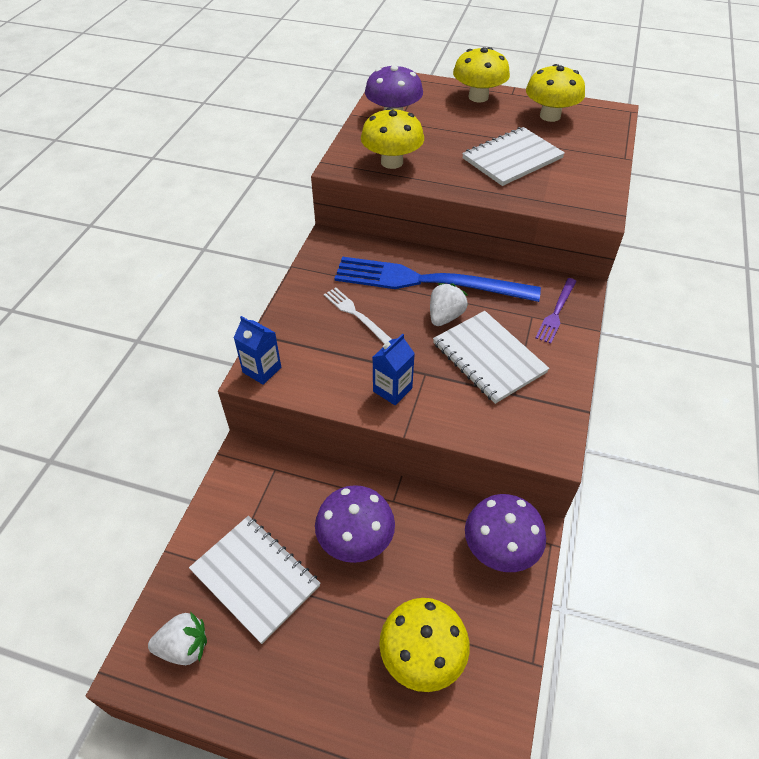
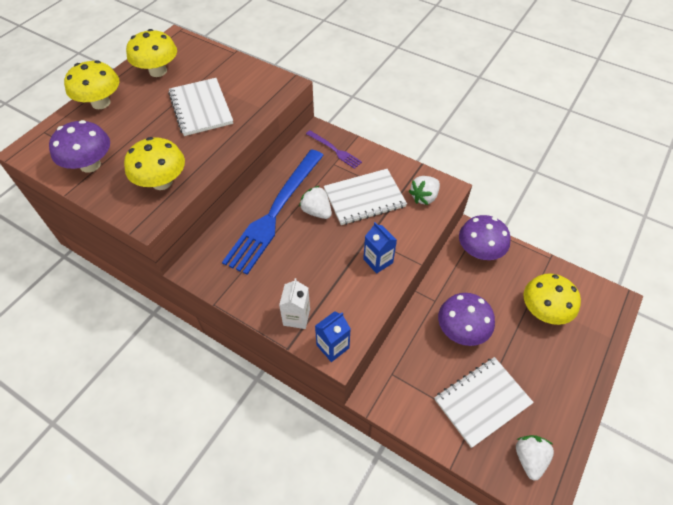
camera: 75 degrees left, 5 degrees up
white fork [324,288,391,344] -> none
none -> white carton [279,278,310,329]
none -> white strawberry [409,176,440,205]

